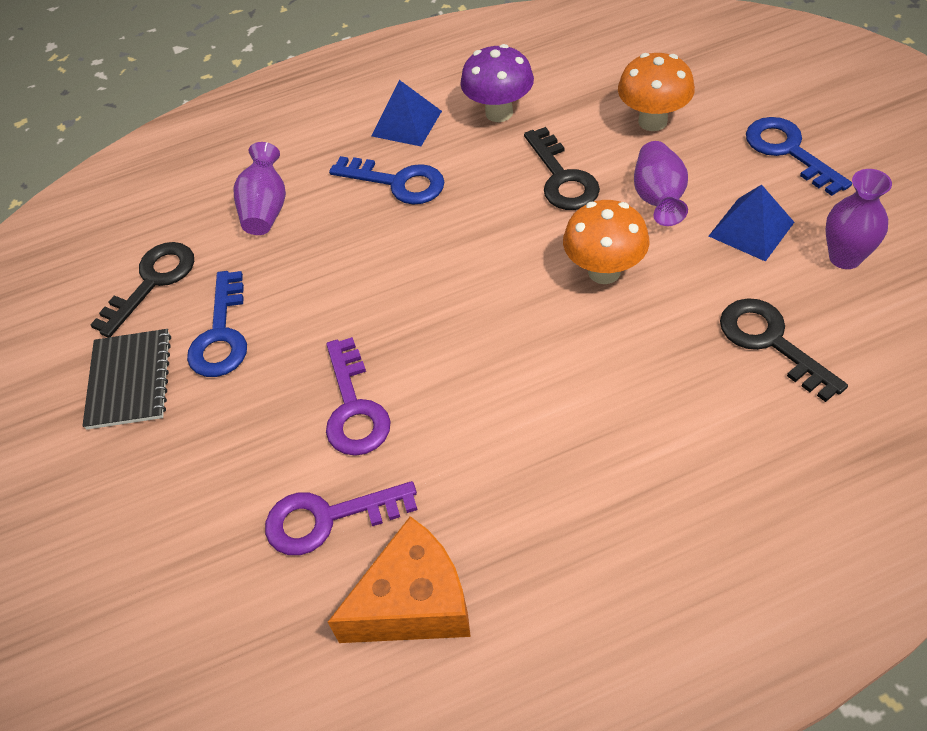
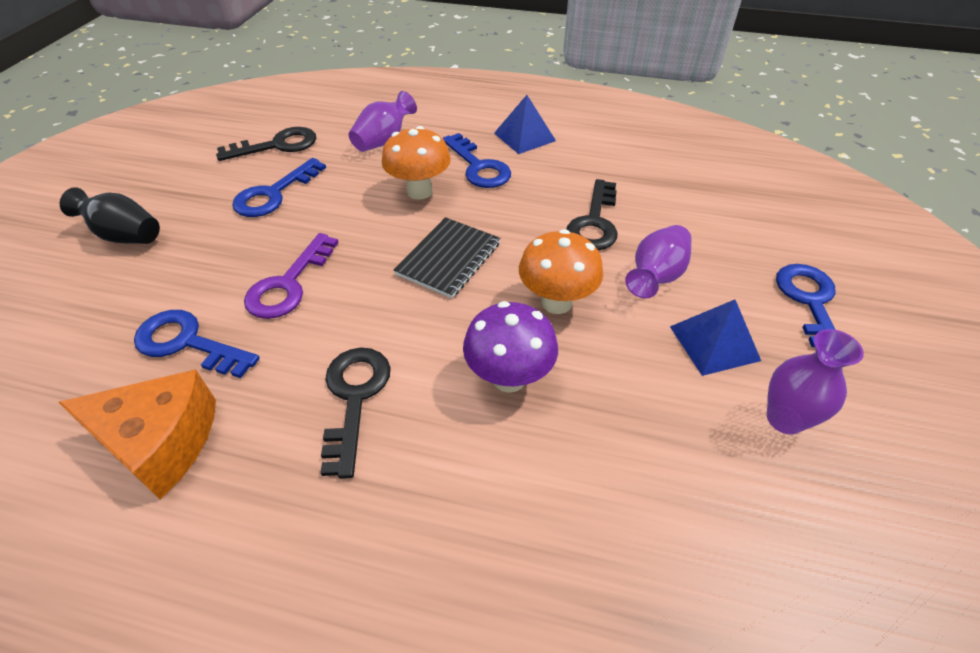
camera: 30 degrees right, 5 degrees down
black notebook [82,329,171,430] -> black notebook moved to [394,217,500,298]
purple key [265,481,417,555] -> blue key [134,310,260,378]
purple mushroom [460,44,534,122] -> purple mushroom moved to [463,301,558,393]
orange mushroom [618,53,695,131] -> orange mushroom moved to [382,126,451,200]
black key [720,298,848,402] -> black key moved to [320,348,391,479]
none -> black vase [60,187,160,244]

